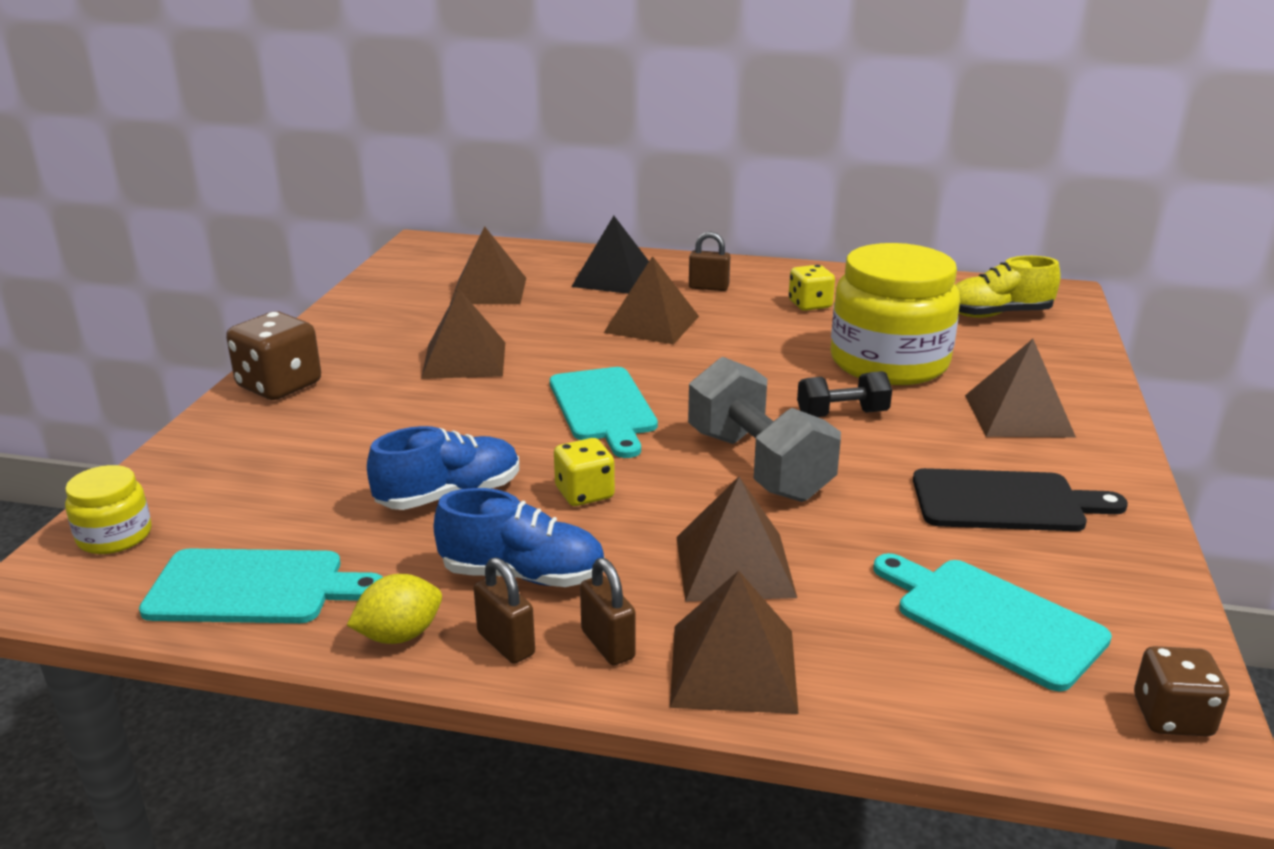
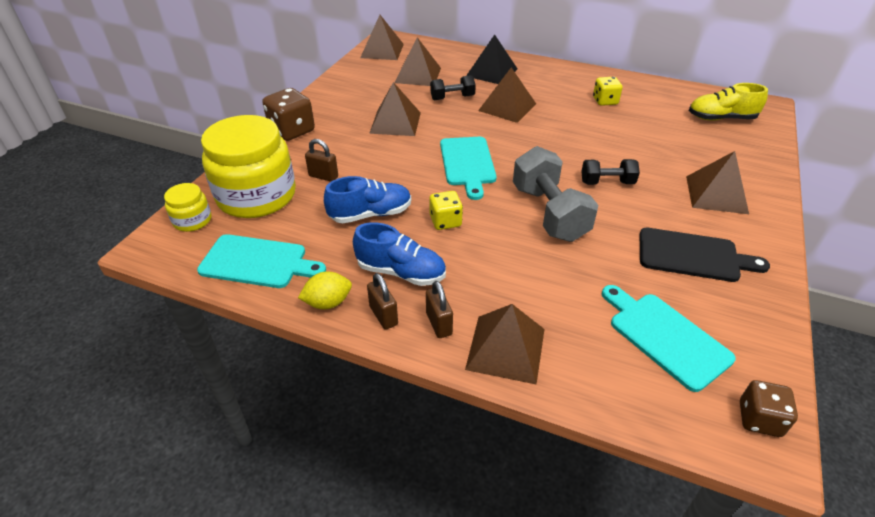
camera: 10 degrees right, 15 degrees up
brown pyramid [676,477,797,601] -> brown pyramid moved to [360,15,404,60]
brown padlock [689,232,730,291] -> brown padlock moved to [305,139,338,182]
yellow jar [831,243,960,385] -> yellow jar moved to [201,115,296,218]
none -> black dumbbell [430,75,476,100]

